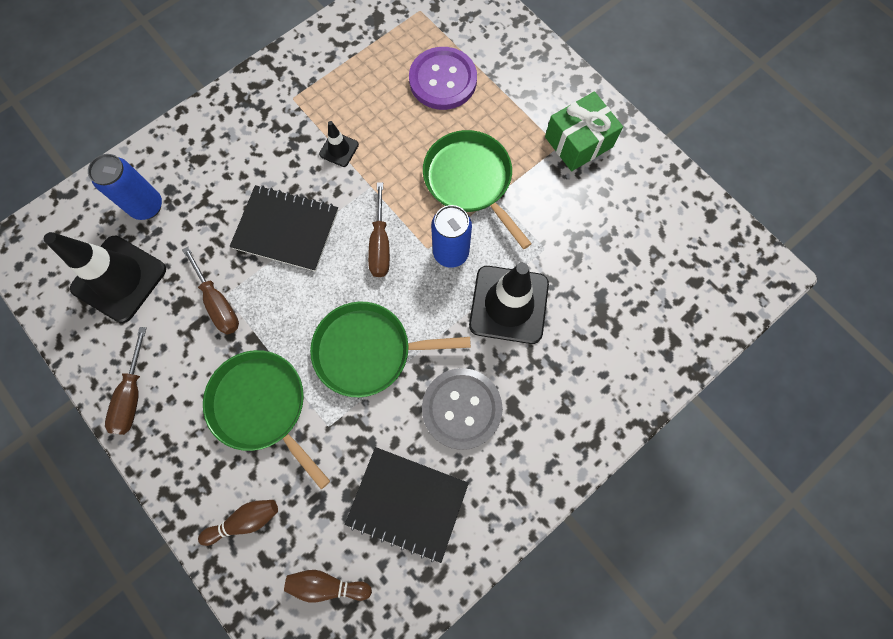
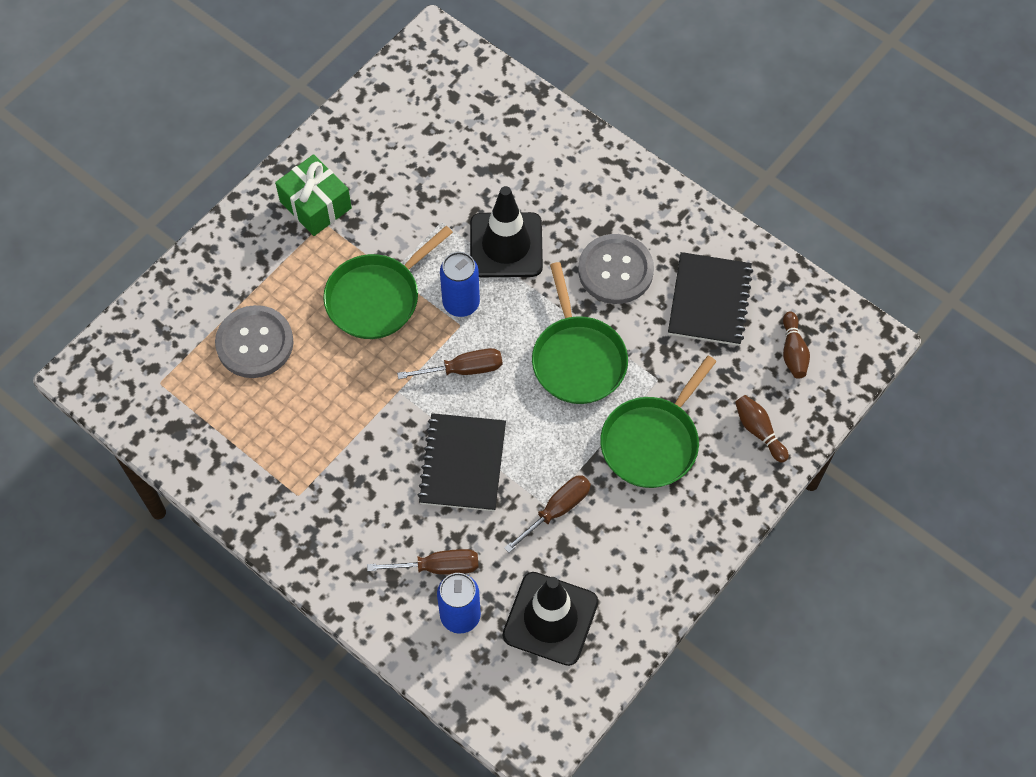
camera: 100 degrees left, 10 degrees down
brown screwdriver [105,327,147,435] -> brown screwdriver moved to [367,549,479,575]
black traffic cone [319,121,359,167] -> none
purple button [409,47,477,110] -> grey button [215,305,294,378]

